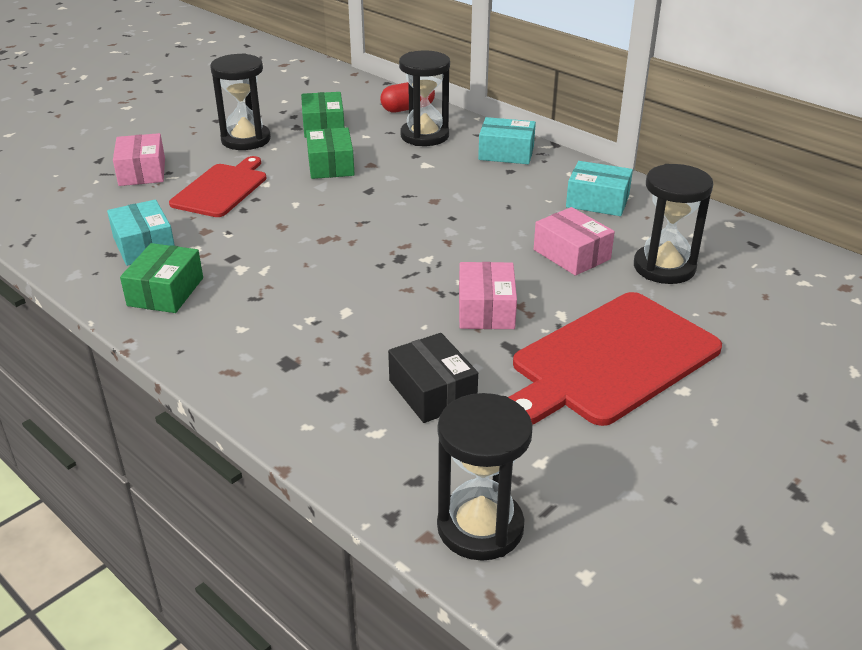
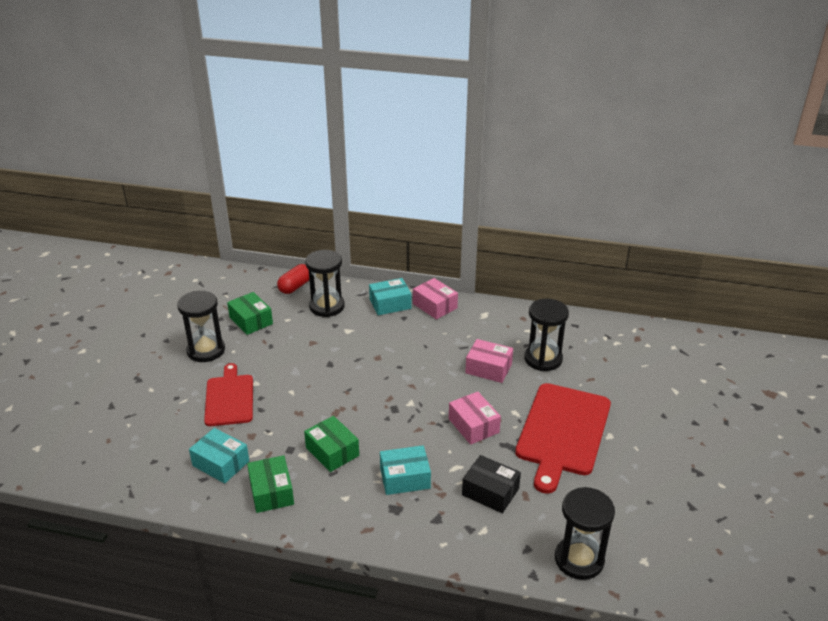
camera: 30 degrees left, 0 degrees up
pink box [113,133,165,186] -> pink box moved to [413,278,458,320]
green box [306,127,355,179] -> green box moved to [304,416,359,472]
turquoise box [566,161,633,216] -> turquoise box moved to [380,445,431,495]

